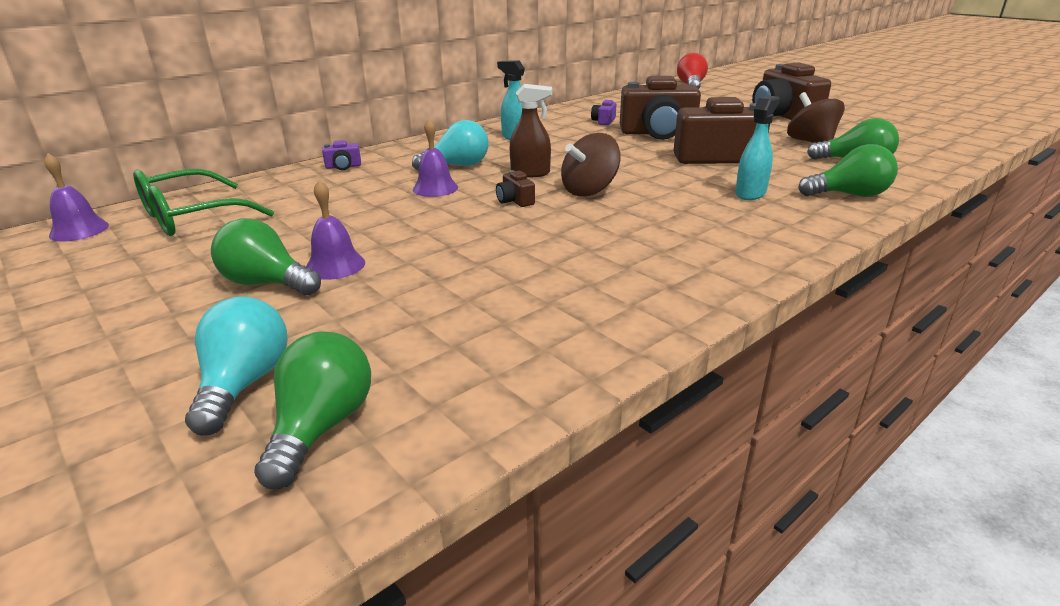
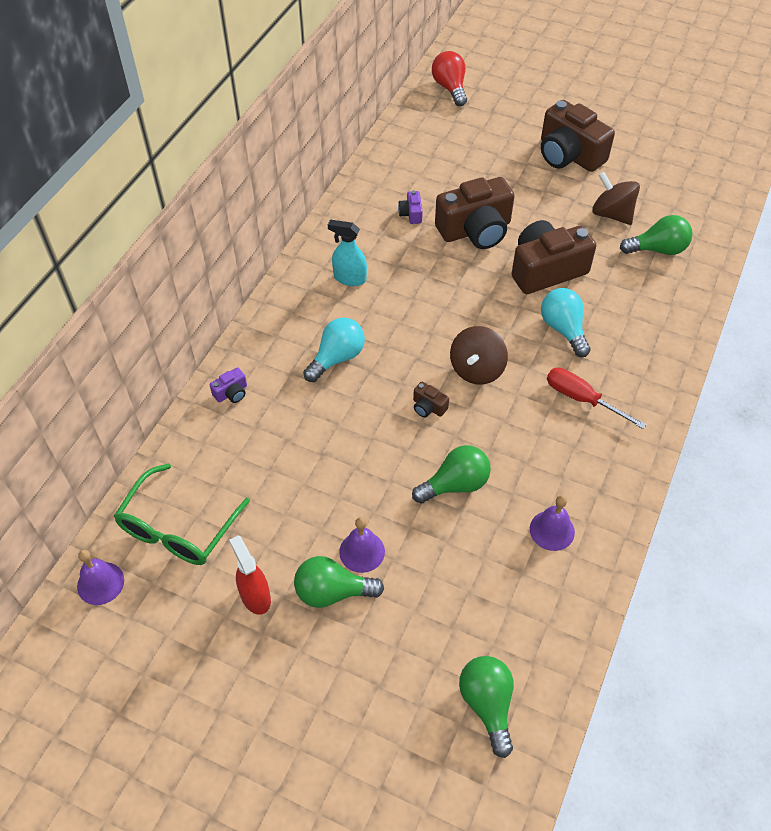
camera: 25 degrees left, 25 degrees up
turquoise light bulb [185,296,287,436] -> turquoise light bulb moved to [541,288,591,357]
purple bell [413,119,458,197] -> purple bell moved to [530,495,575,551]
brown spray bottle [509,84,552,177] -> none
turquoise spray bottle [735,96,780,200] -> none
green light bulb [798,144,898,197] -> green light bulb moved to [412,445,491,504]
none -> red spray bottle [229,535,271,615]
none -> red screwdriver [547,368,647,429]

